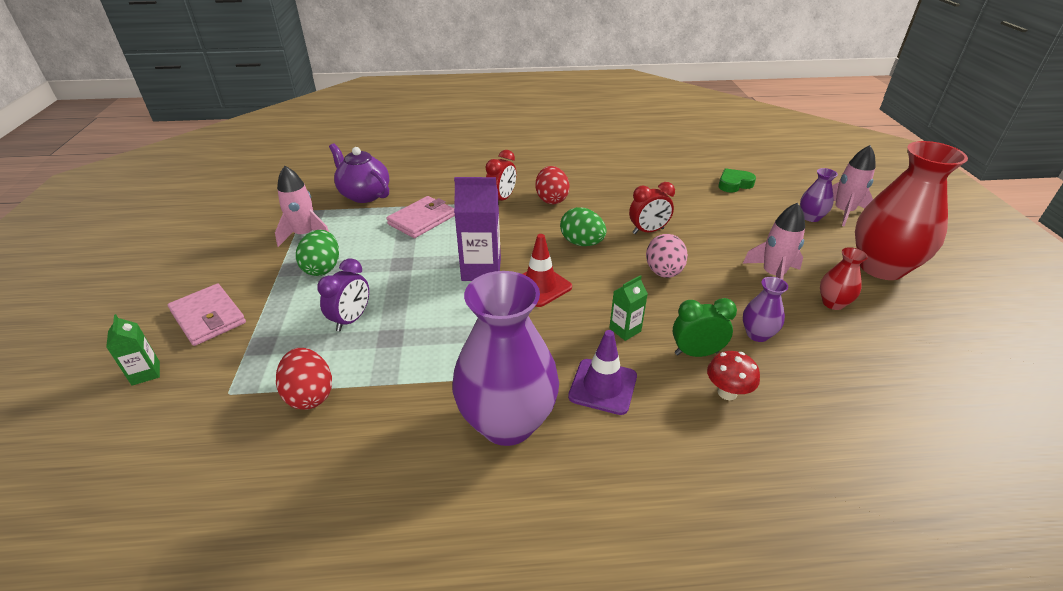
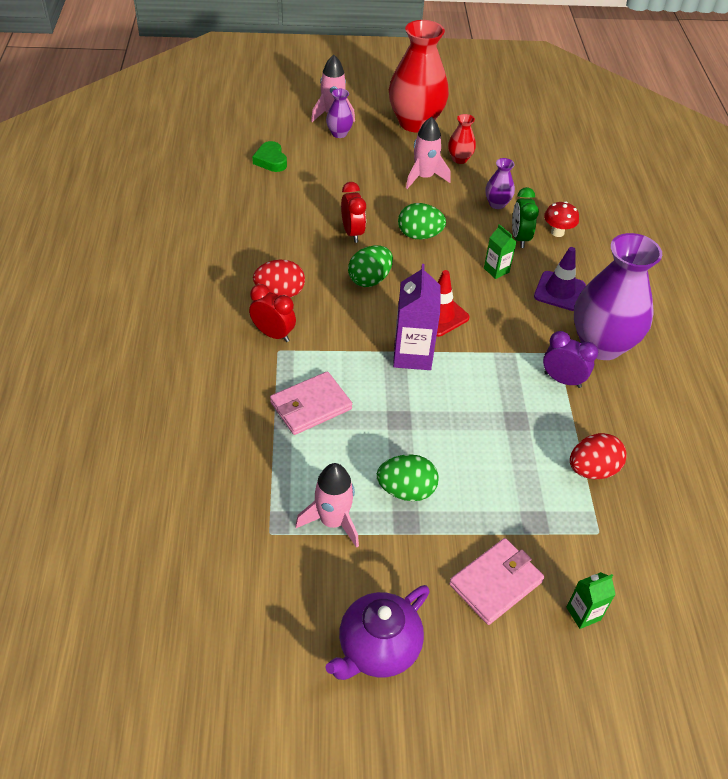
camera: 90 degrees left, 10 degrees up
purple clock [317,258,369,332] -> purple clock moved to [543,331,598,388]
purple teapot [329,143,389,203] -> purple teapot moved to [325,585,430,680]
pink wallet [386,196,455,238] -> pink wallet turned 75 degrees counterclockwise [270,371,352,435]
pink egg [646,234,688,278] -> green egg [398,203,446,239]

